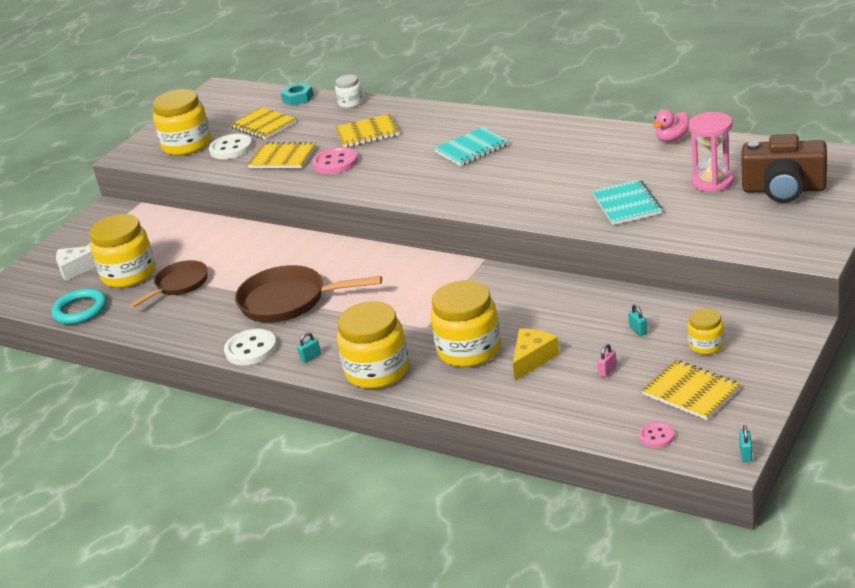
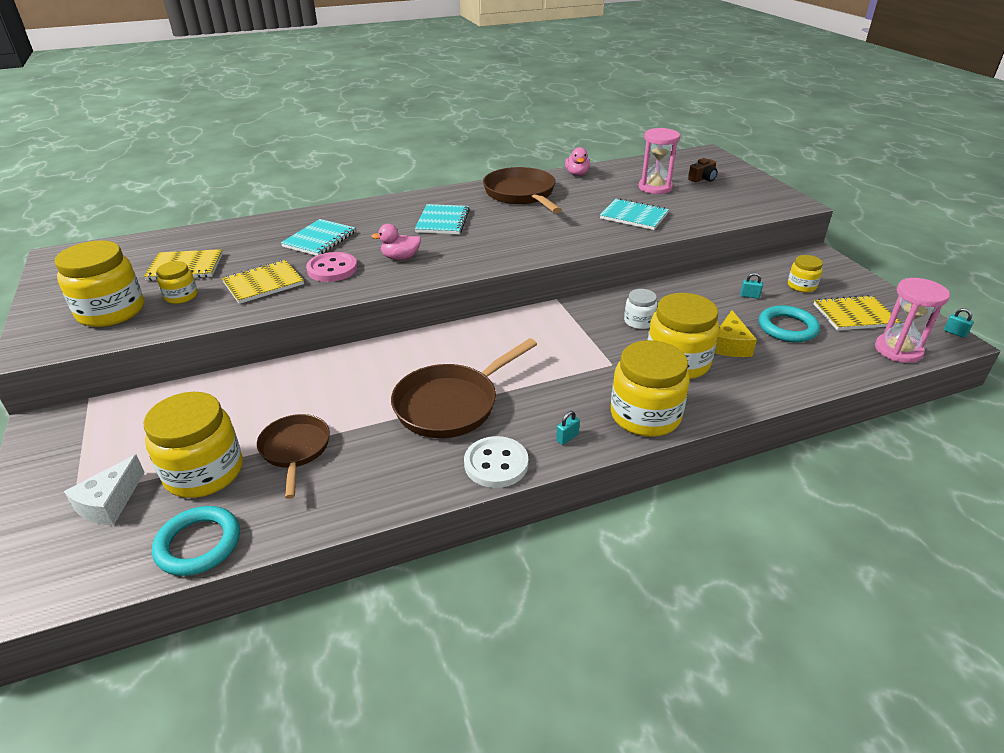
camera: 55 degrees left, 5 degrees up
white button [209,134,253,159] -> yellow jar [156,261,197,304]
turquoise nut [281,83,314,106] -> none
turquoise padlock [297,332,321,363] -> turquoise padlock turned 45 degrees clockwise [556,411,580,445]
white jar [335,75,363,108] -> white jar moved to [624,289,658,329]
yellow notebook [335,114,399,148] -> turquoise notebook [281,219,356,256]
yellow cheese [513,328,559,381] -> yellow cheese turned 150 degrees counterclockwise [715,310,757,357]
pink padlock [597,344,617,377] -> turquoise ring [759,305,820,343]
pink button [639,422,674,448] -> pink hourglass [875,278,950,363]
brown camera [741,134,827,203] -> brown camera [688,158,717,182], size x0.47
none -> pink duck [371,224,421,260]
none -> brown pan [483,167,562,213]

